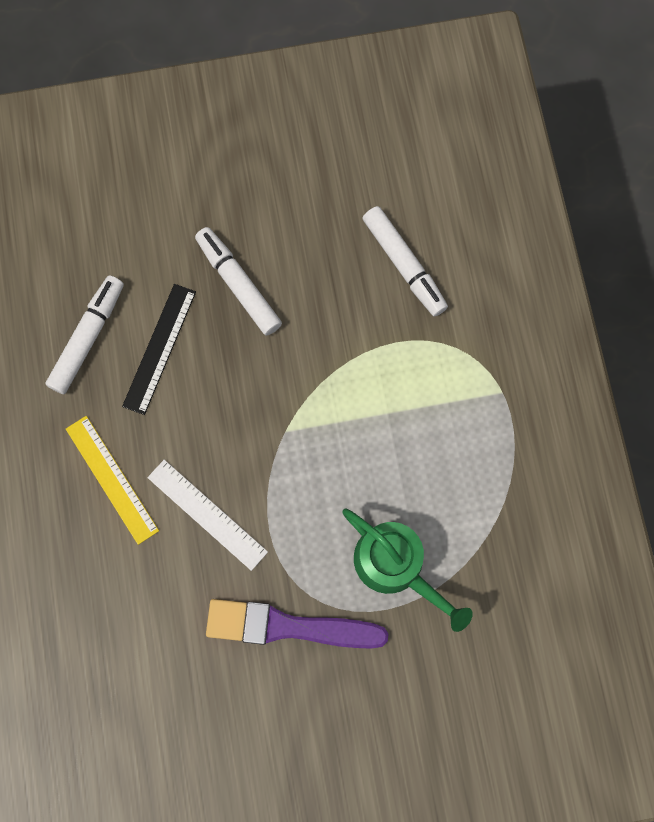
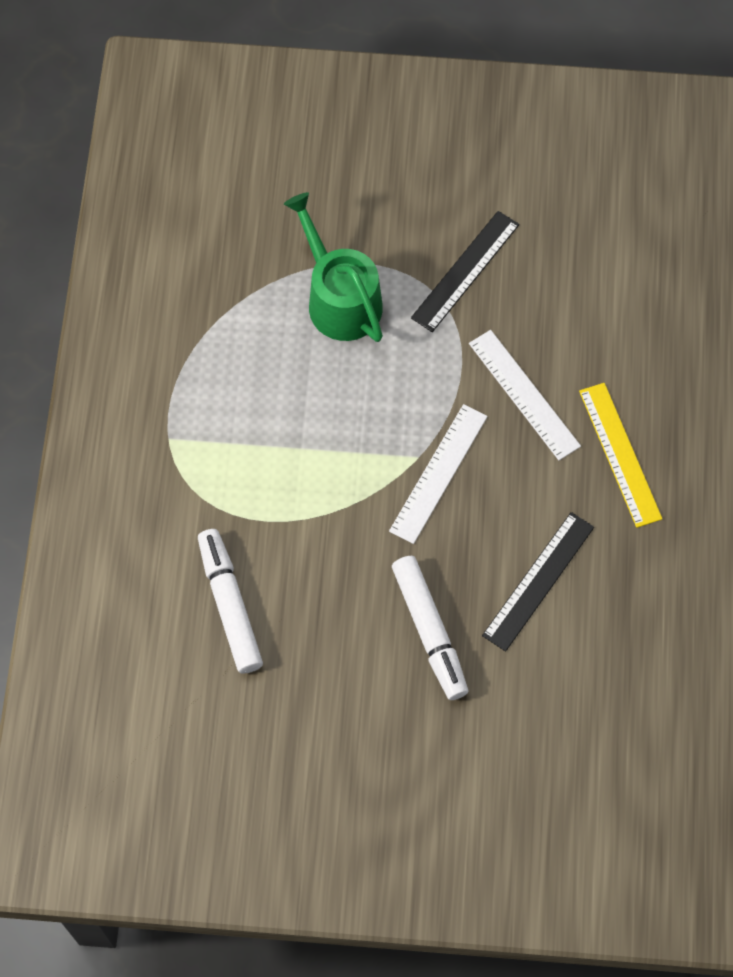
camera: 165 degrees left, 10 degrees down
white marker [45,275,124,394] -> none
purple brush [206,599,388,649] -> black ruler [411,211,519,332]
none -> white ruler [389,404,487,544]

